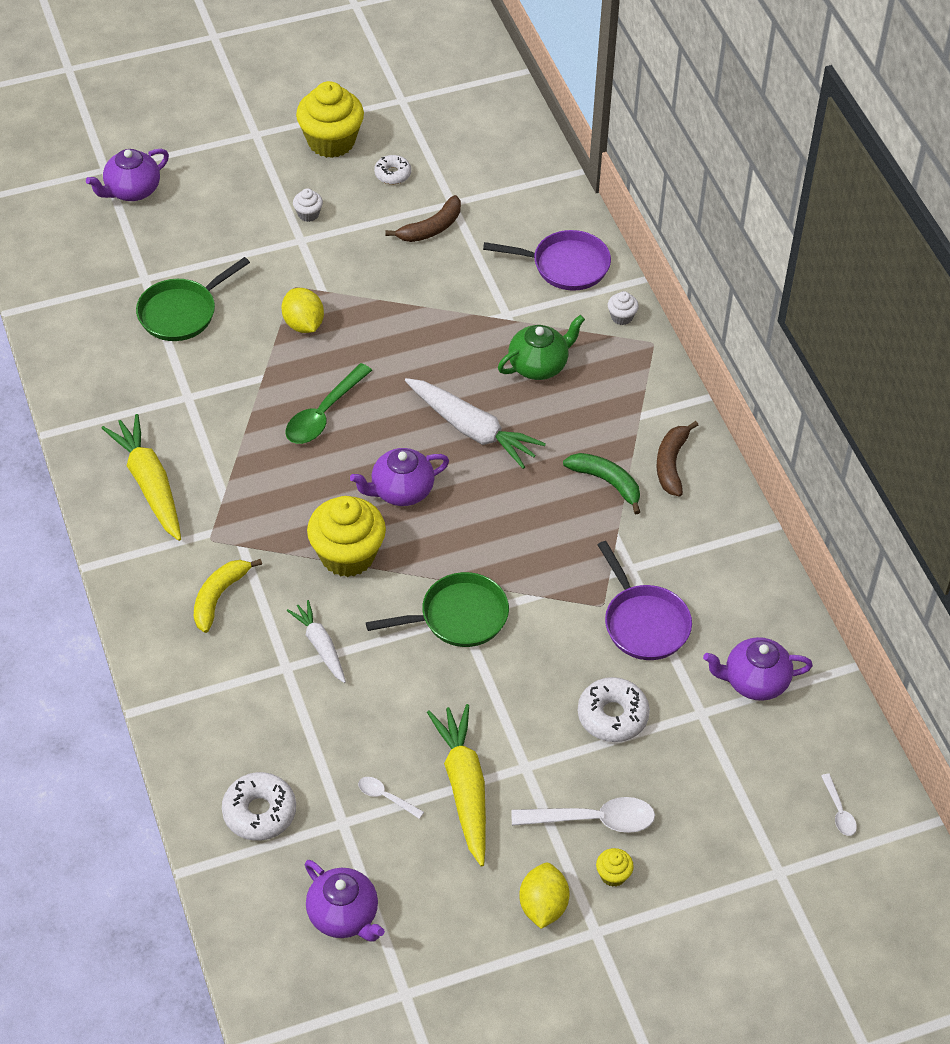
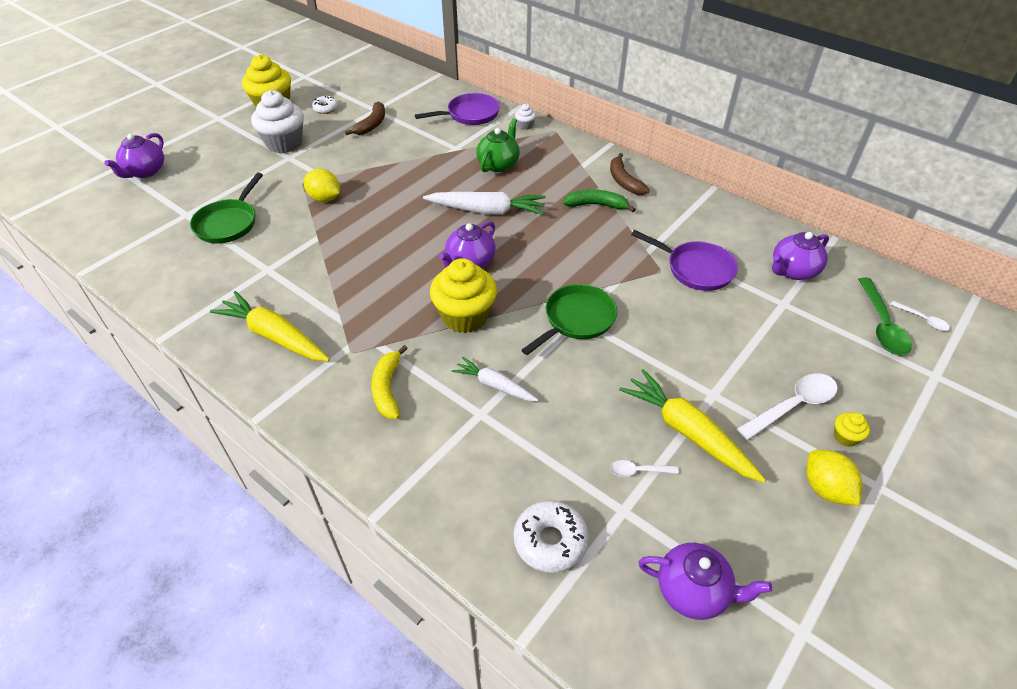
camera: 30 degrees left, 5 degrees down
green spoon [286,363,372,444] -> green spoon moved to [858,277,912,355]
white cupcake [293,189,323,222] -> white cupcake [251,90,304,153], size x2.30
white donut [578,677,650,742] -> none

